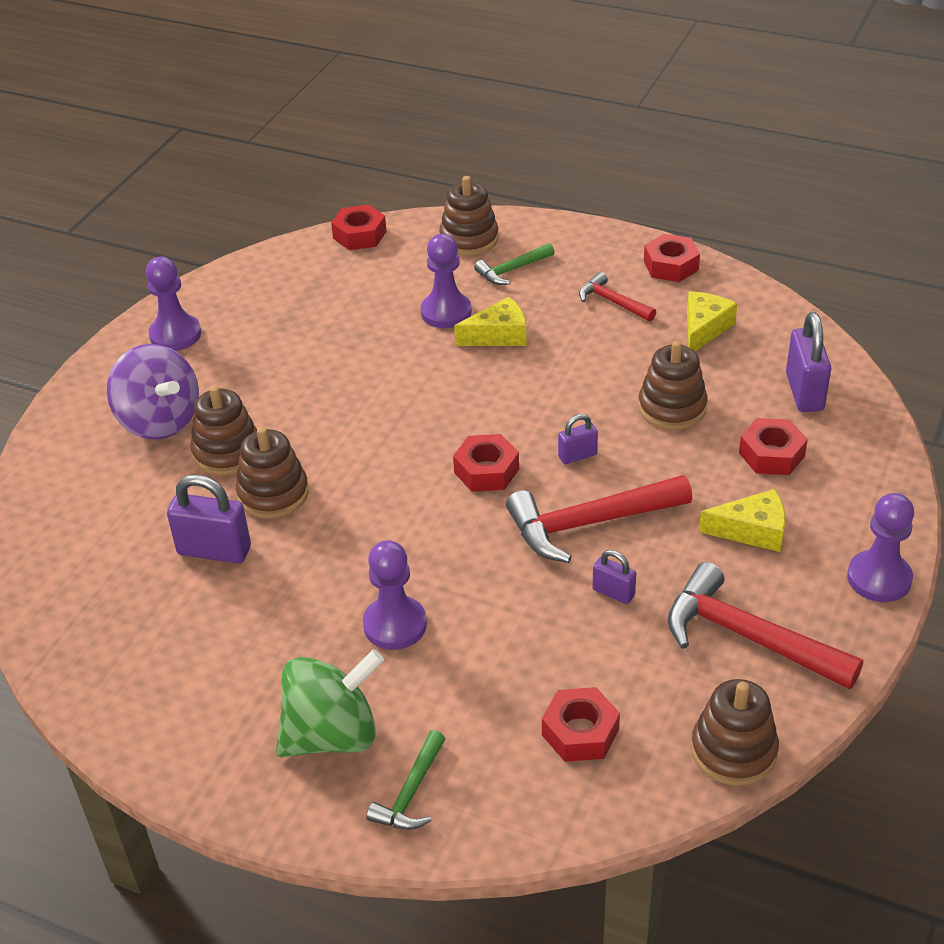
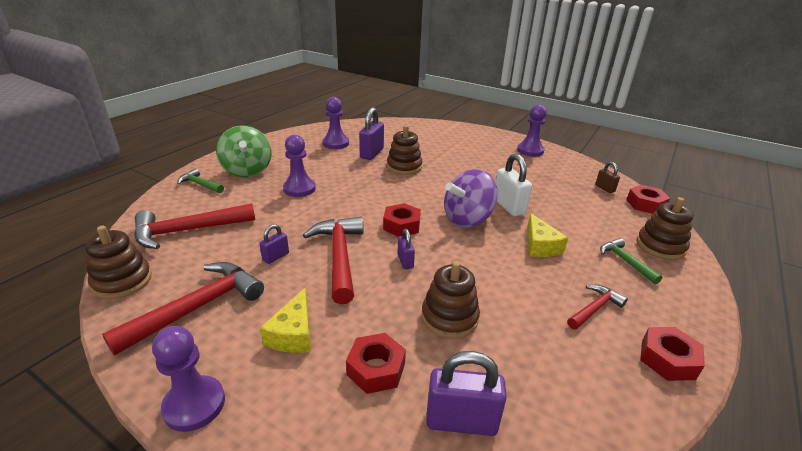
camera: 95 degrees right, 10 degrees down
purple spinning top [107,344,199,439] -> purple spinning top moved to [444,169,498,228]
brown stacking toy [190,385,257,475] -> none
purple pawn [420,234,472,328] -> purple pawn moved to [322,97,349,149]
red nut [542,687,620,762] -> red hammer [134,203,255,249]
yellow cheese [687,291,737,351] -> none
none -> white padlock [496,153,532,216]
none -> brown padlock [595,162,620,193]

